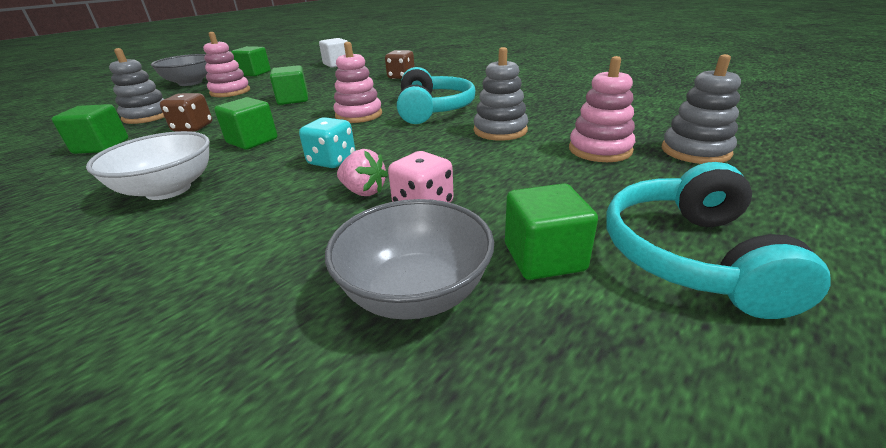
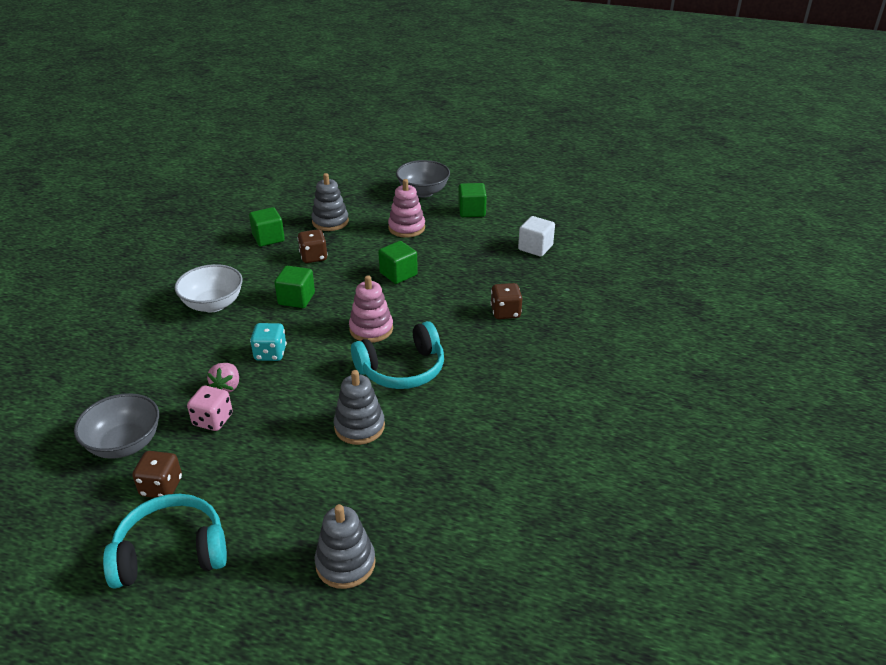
camera: 65 degrees right, 5 degrees up
green cube [505,183,598,280] -> brown dice [132,451,182,498]
pink stacking toy [569,56,635,162] -> none

